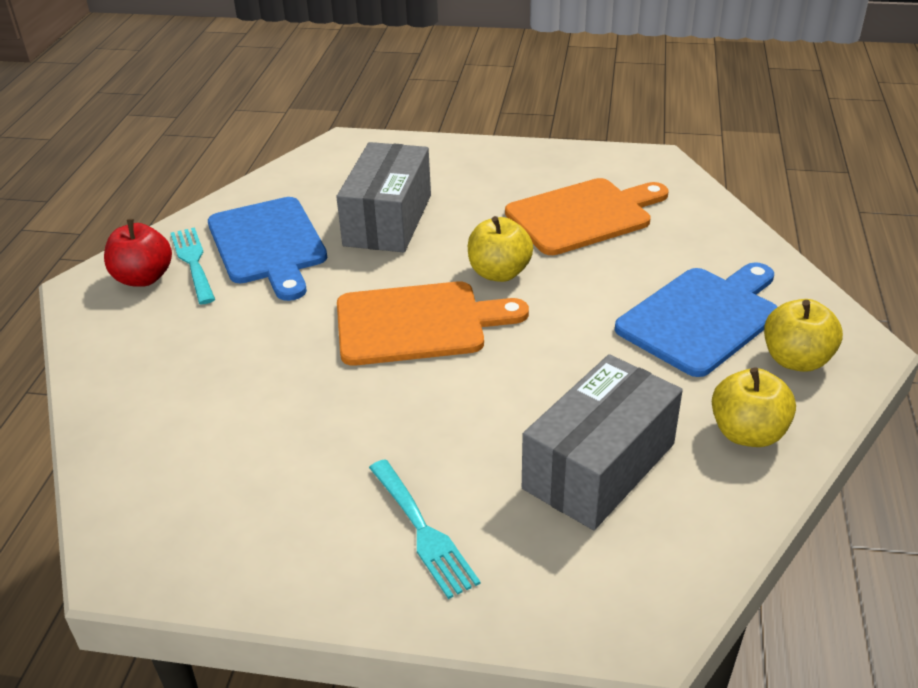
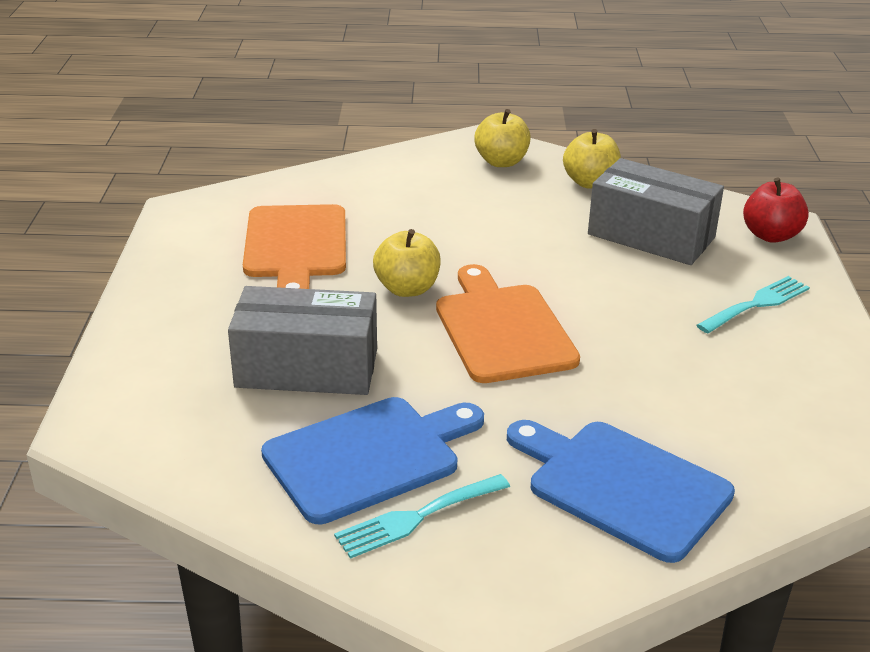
camera: 100 degrees left, 5 degrees down
red apple [104,219,172,287] -> red apple moved to [743,178,809,243]
orange cutting board [505,178,668,255] -> orange cutting board turned 150 degrees counterclockwise [243,204,346,289]
blue cutting board [615,262,777,377] -> blue cutting board moved to [507,420,735,563]

